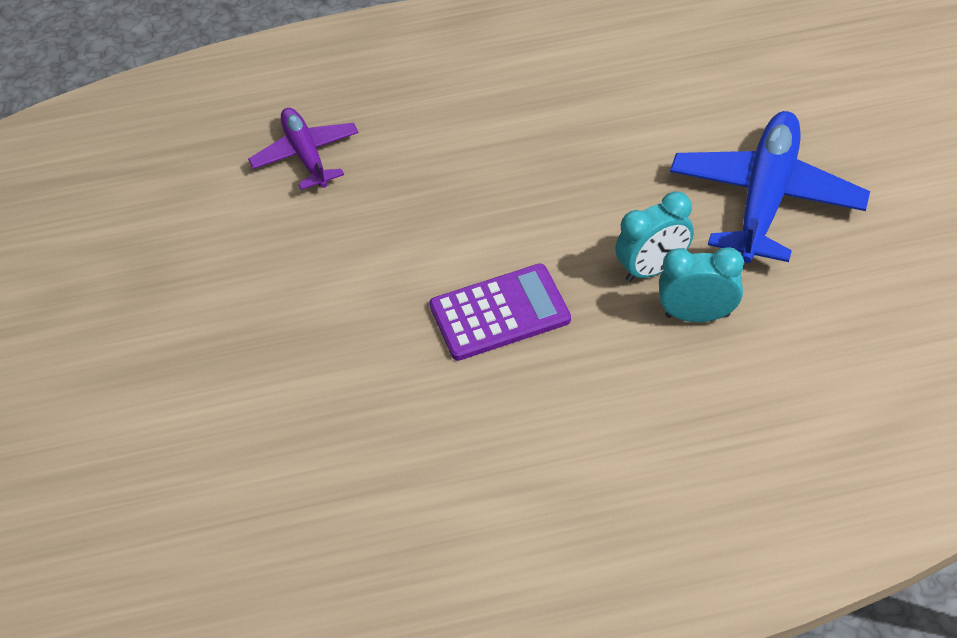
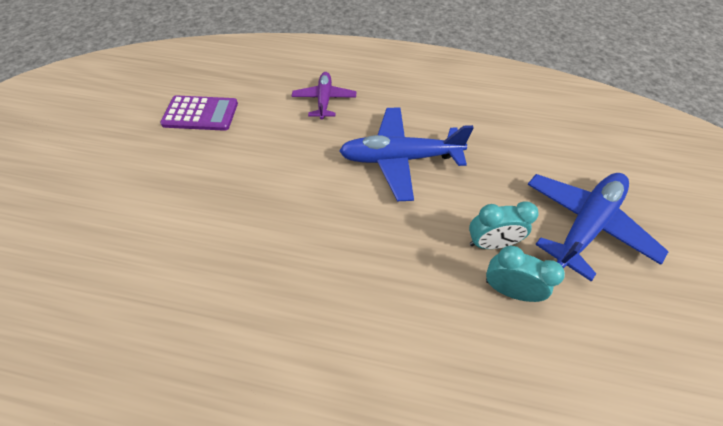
camera: 20 degrees right, 5 degrees up
purple calculator [429,264,571,361] -> purple calculator moved to [160,95,238,131]
none -> blue plane [339,107,474,201]

